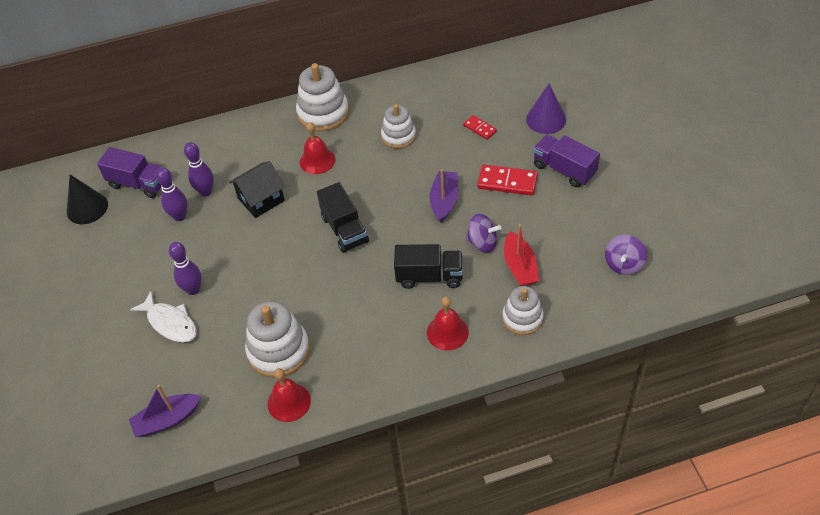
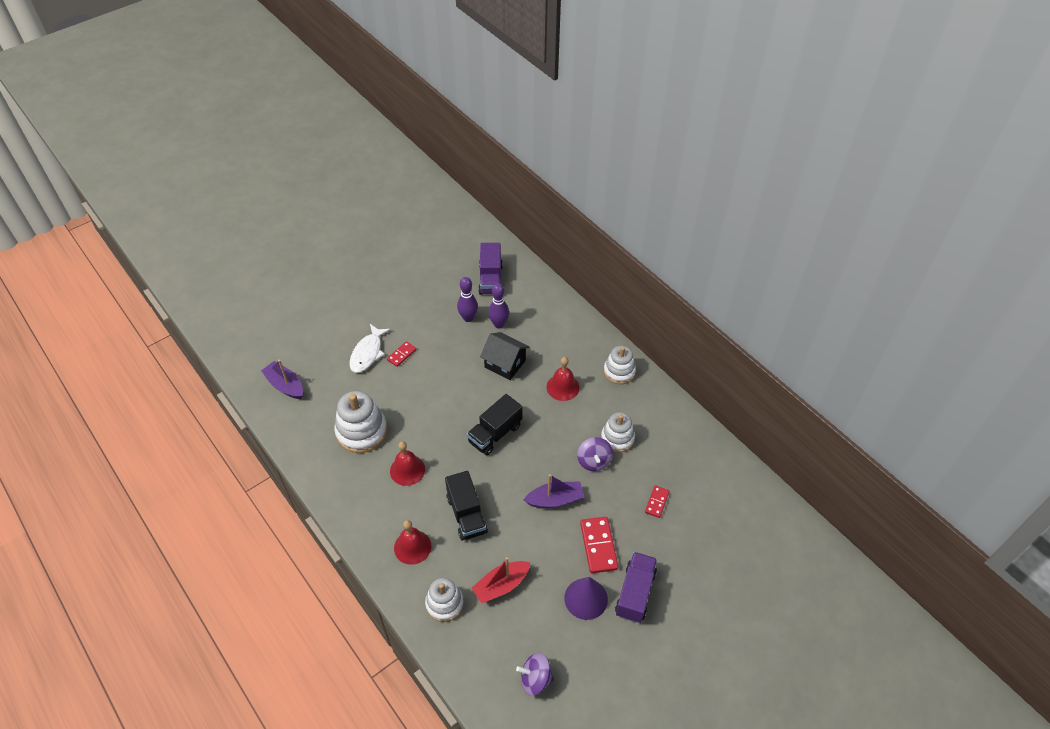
camera: 65 degrees right, 0 degrees up
black cone [67,174,108,224] -> none
purple bowling pin [169,242,202,295] -> red domino [387,341,416,367]
red bell [268,368,311,422] -> red bell moved to [390,441,425,486]
white stacking toy [296,63,349,131] -> white stacking toy [604,346,636,384], size x0.65
purple spinning top [465,214,502,253] -> purple spinning top moved to [577,437,613,471]
purple cone [526,84,566,134] -> purple cone moved to [564,577,608,620]

